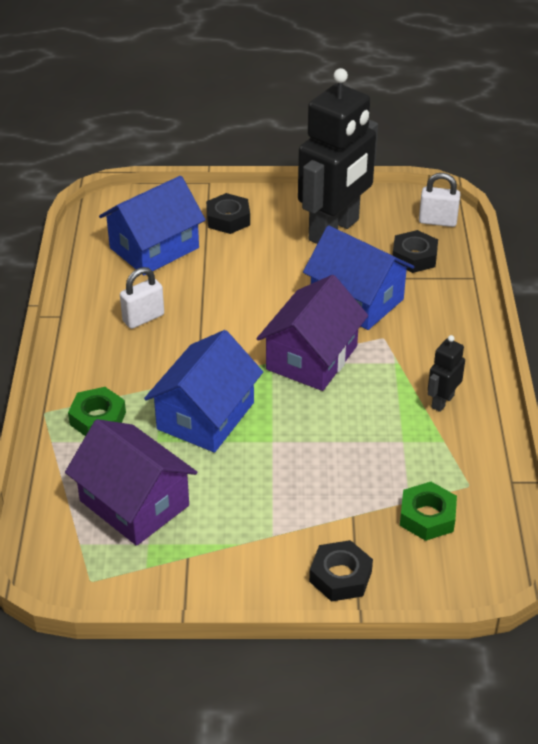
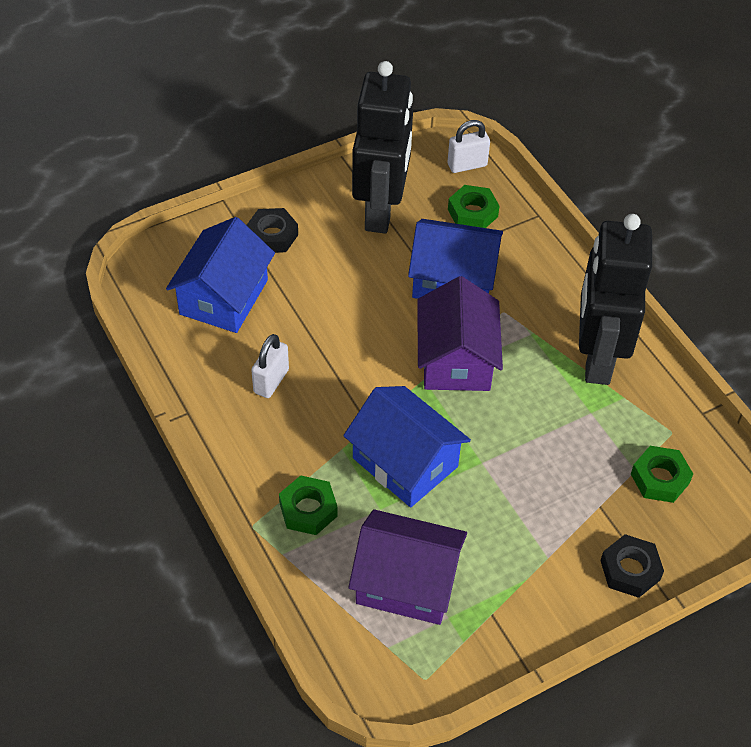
camera: 30 degrees left, 10 degrees up
blue house [144,330,263,453] -> blue house turned 45 degrees counterclockwise [343,386,471,507]
black nut [392,230,438,273] -> green nut [448,185,500,228]
black robot [428,335,465,412] -> black robot [579,214,652,385], size x2.38

